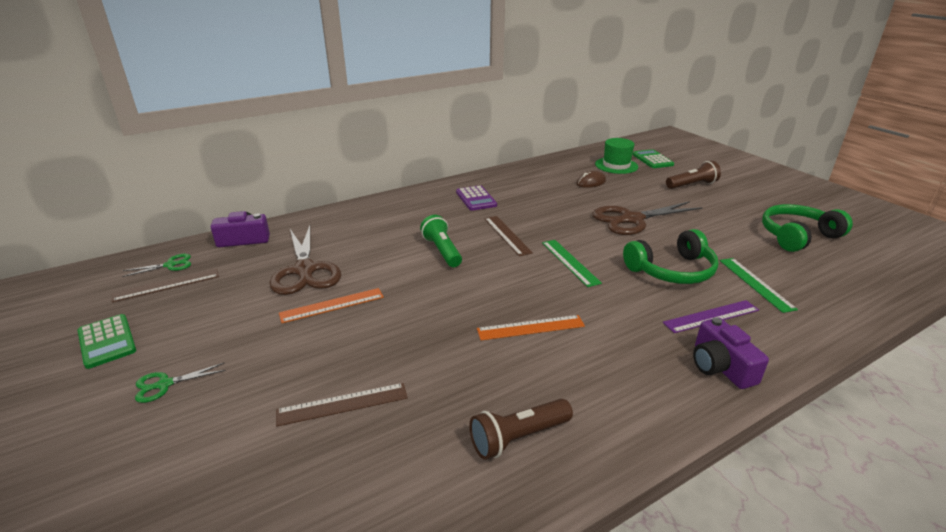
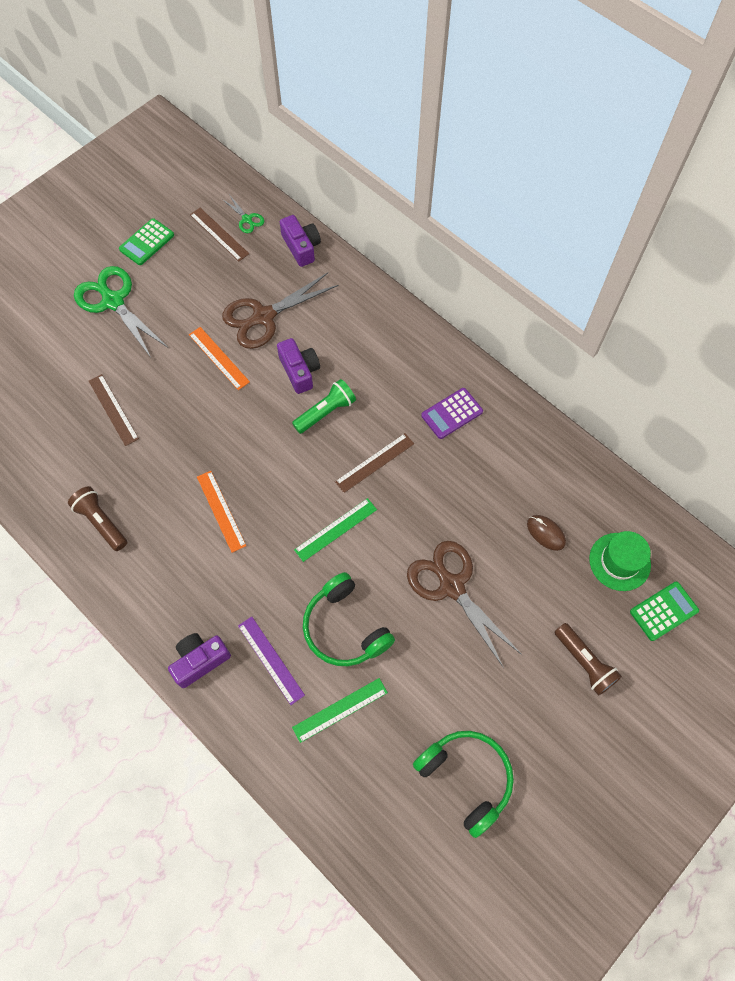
camera: 75 degrees right, 35 degrees up
green scissors [135,363,226,403] -> green scissors [74,266,167,357], size x2.14
none -> purple camera [277,338,320,394]

